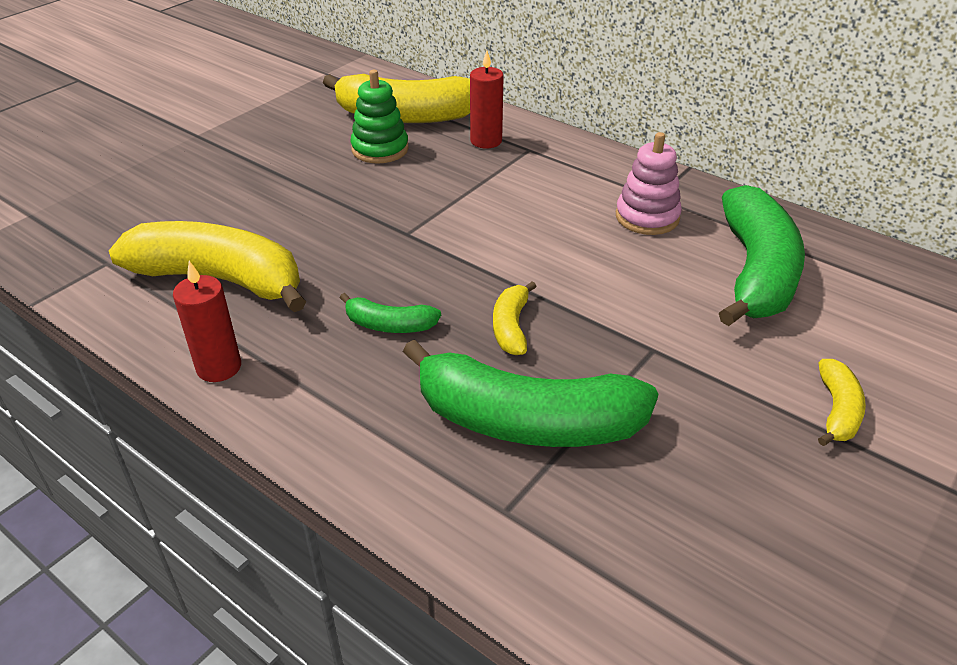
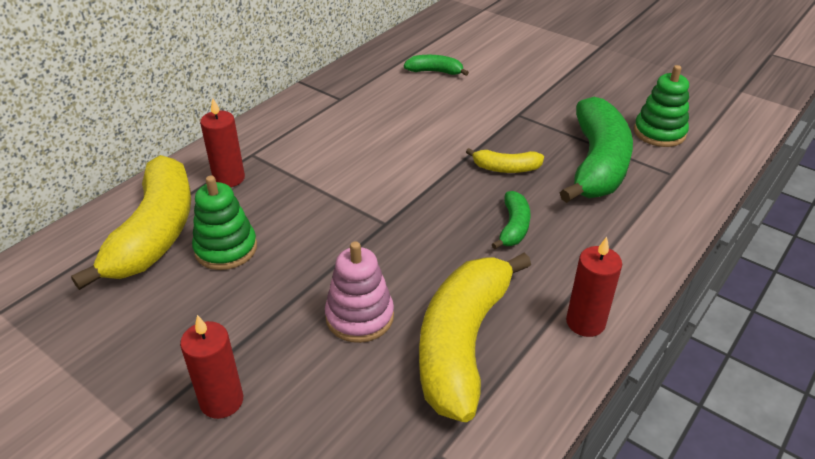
camera: 90 degrees left, 0 degrees up
pink stacking toy [616,132,682,235] -> pink stacking toy moved to [325,241,394,343]
green banana [719,185,805,326] -> green banana [404,55,469,76], size x0.46
yellow banana [818,359,866,446] -> none
none -> red candle [180,315,243,419]
none -> green stacking toy [634,65,689,147]

